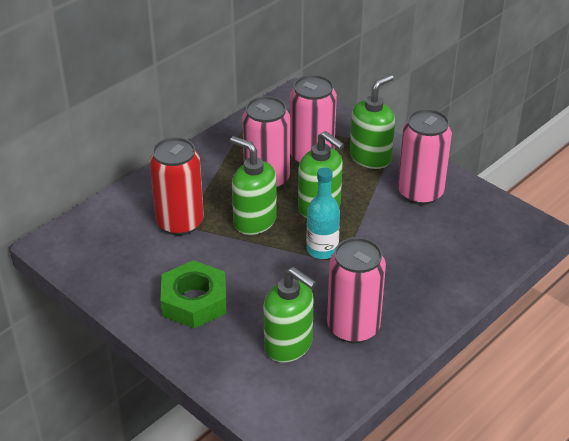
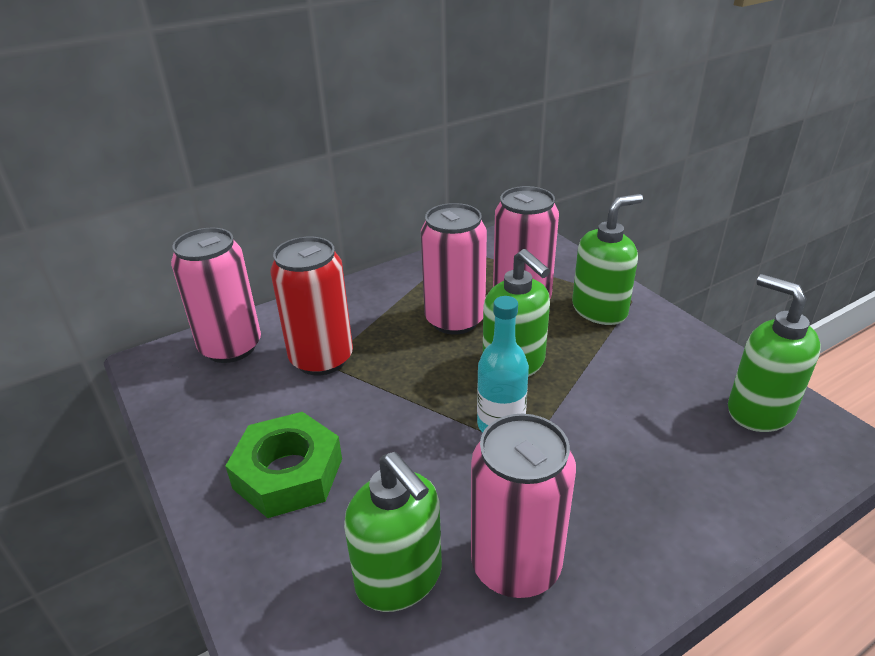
camera: 15 degrees right, 5 degrees down
green soap dispenser [230,136,277,235] -> green soap dispenser moved to [728,274,821,432]
pink can [398,109,452,205] -> pink can moved to [171,228,261,363]

